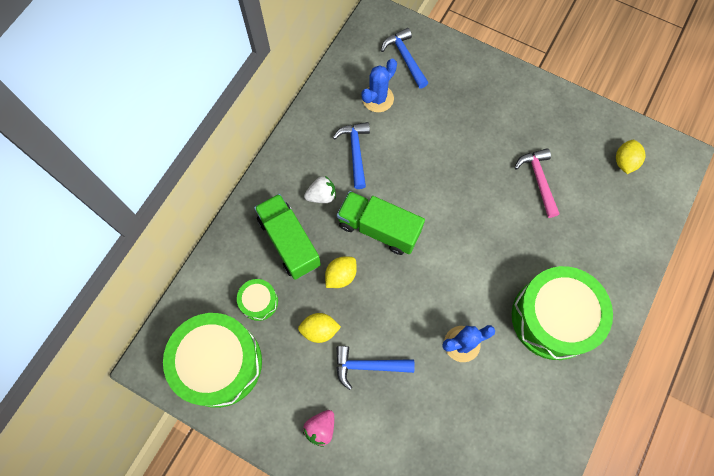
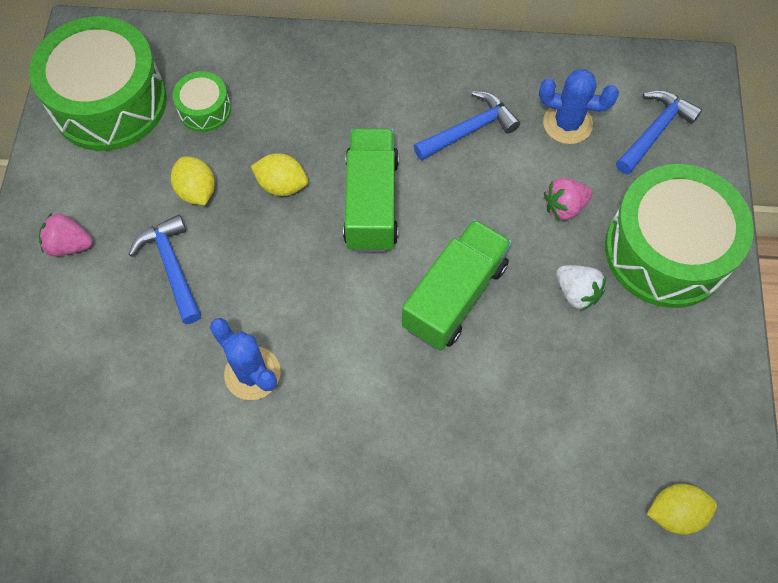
camera: 65 degrees right, 5 degrees down
green truck [254,194,321,280] -> green truck moved to [402,219,512,351]
white strawberry [304,176,336,203] -> white strawberry moved to [557,265,606,311]
green drum [512,266,613,360] -> green drum moved to [605,164,754,308]
pink hammer [515,148,560,218] -> none
none -> pink strawberry [544,178,592,221]

